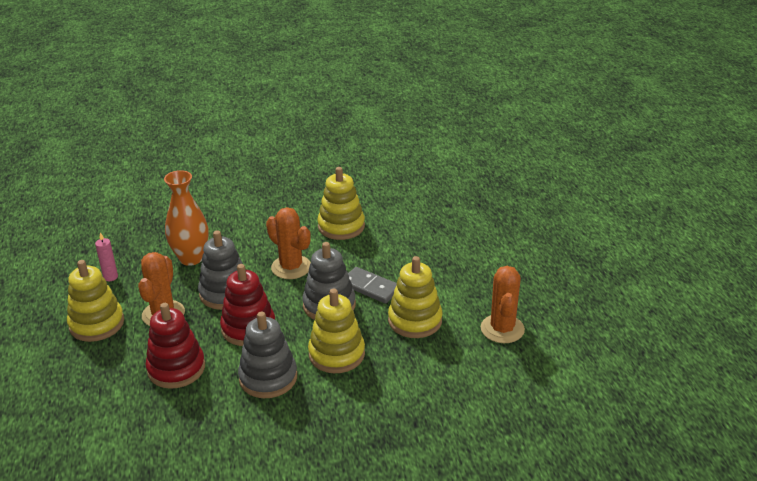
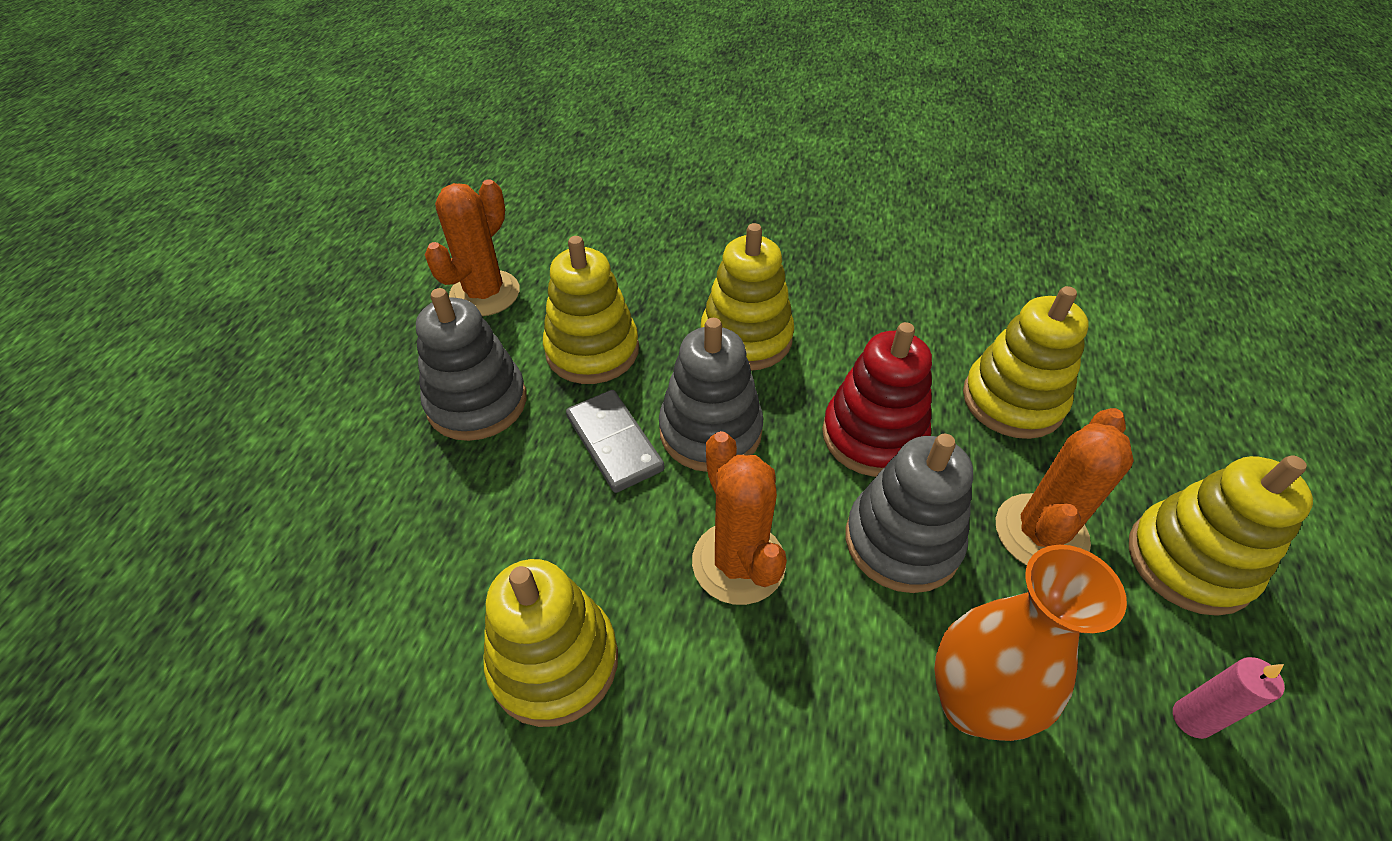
camera: 155 degrees left, 15 degrees up
red stacking toy [145,303,205,389] -> yellow stacking toy [963,286,1089,439]
grey stacking toy [238,311,297,398] -> grey stacking toy moved to [416,288,527,441]

